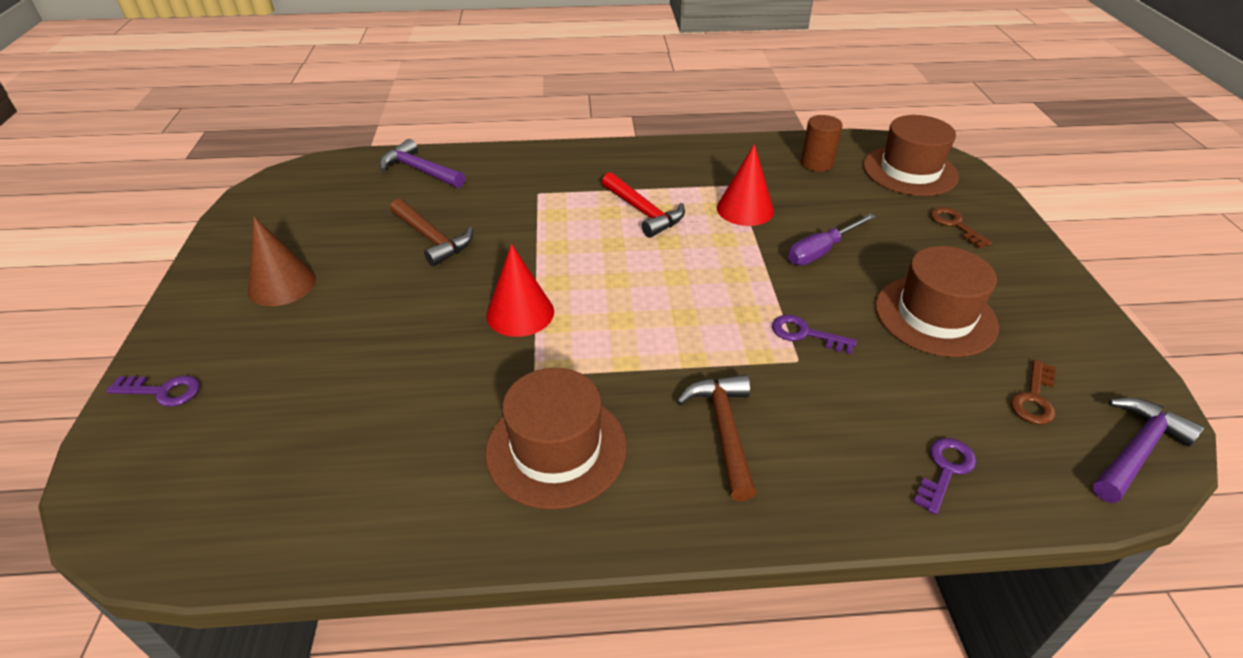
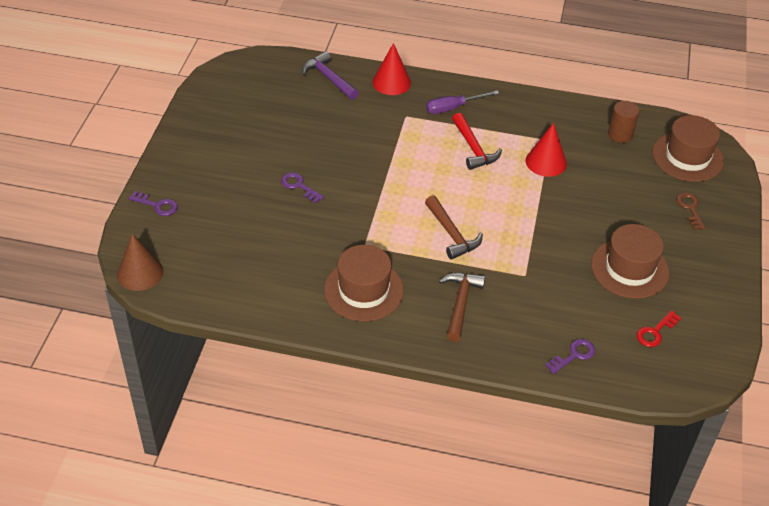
camera: 15 degrees right, 5 degrees up
brown cone [248,216,316,306] -> brown cone moved to [117,234,164,291]
brown hammer [390,199,473,267] -> brown hammer moved to [425,195,483,260]
red cone [486,244,554,337] -> red cone moved to [372,43,411,95]
purple key [772,315,857,354] -> purple key moved to [281,172,324,203]
purple screwdriver [788,213,876,265] -> purple screwdriver moved to [426,90,499,114]
brown key [1011,360,1055,425] -> red key [636,311,681,347]
purple hammer [1093,398,1204,503] -> none

